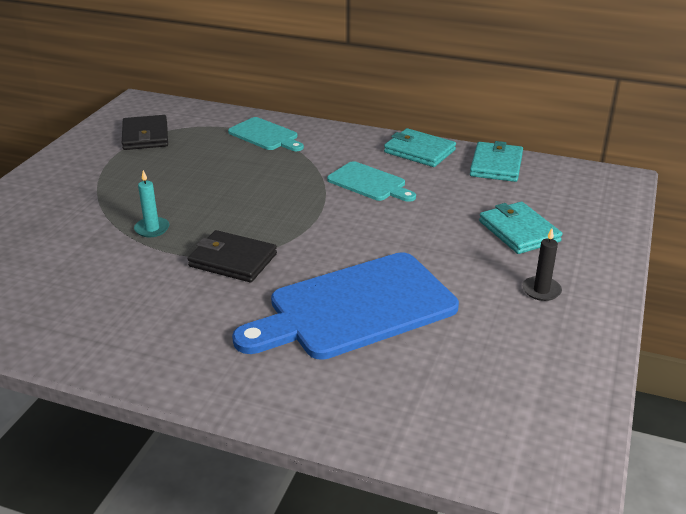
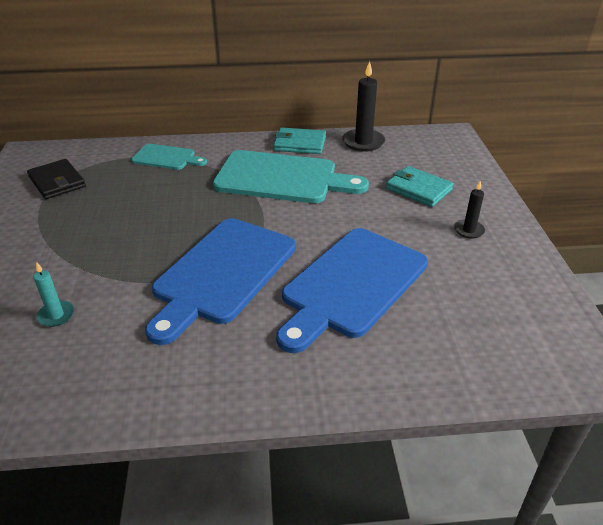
camera: 25 degrees left, 5 degrees up
turquoise candle [134,170,170,237] -> turquoise candle moved to [34,262,74,327]
black wallet [188,230,277,282] -> blue cutting board [145,218,296,345]
turquoise cutting board [327,161,416,202] -> turquoise cutting board [213,150,369,203], size x1.92
turquoise wallet [470,141,523,182] -> black candle [342,61,385,152]

